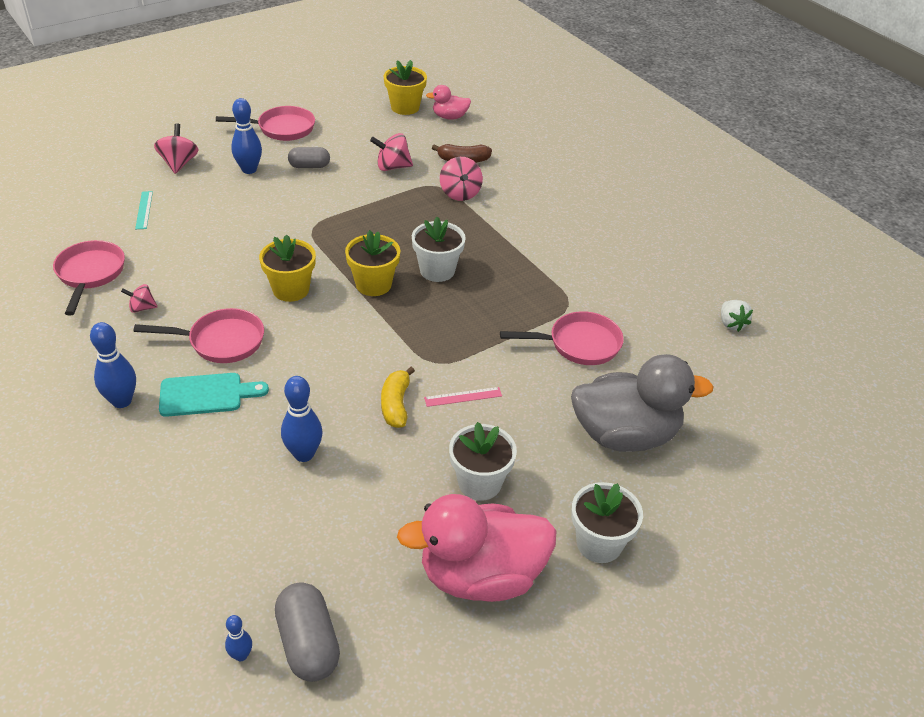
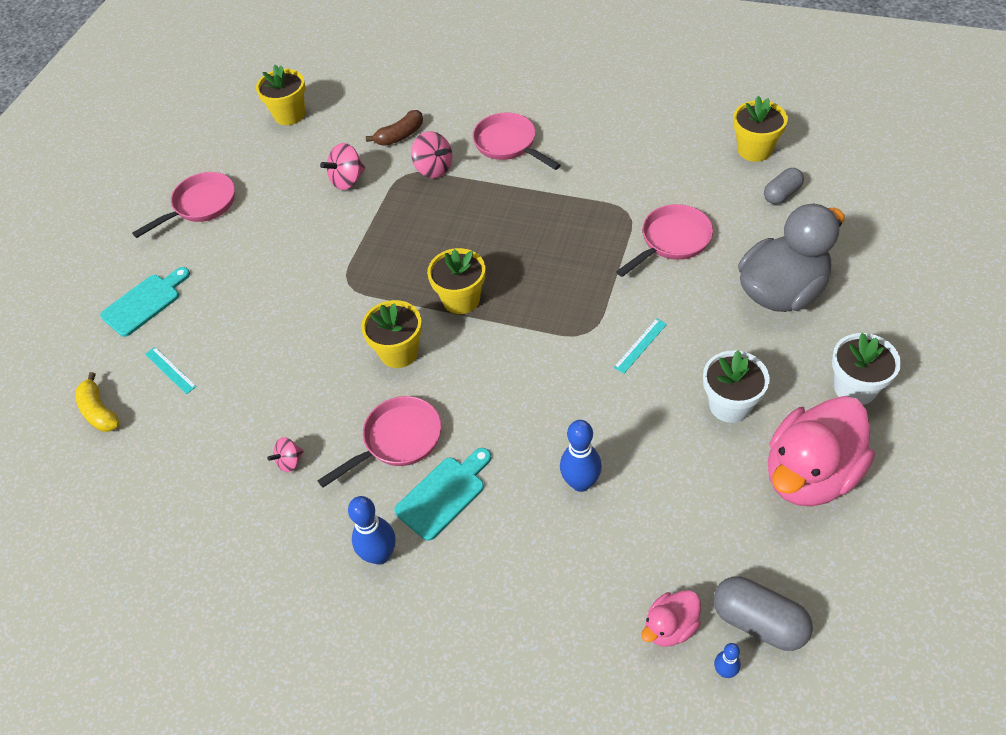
camera: 30 degrees left, 10 degrees up
pink pan [53,240,125,315] -> pink pan moved to [473,113,561,170]
pink spinning top [154,123,199,174] -> turquoise cutting board [100,267,190,337]
blue bowling pin [231,98,262,174] -> none
grey capsule [288,147,330,168] -> grey capsule moved to [764,168,804,204]
yellow banana [381,367,415,428] -> yellow banana moved to [75,372,120,432]
white flower pot [412,217,466,282] -> none
pink ruler [424,387,502,407] -> turquoise ruler [613,318,667,374]
pink duck [426,85,471,120] -> pink duck moved to [641,590,701,647]
white strawberry [721,300,753,332] -> yellow flower pot [733,96,788,162]

